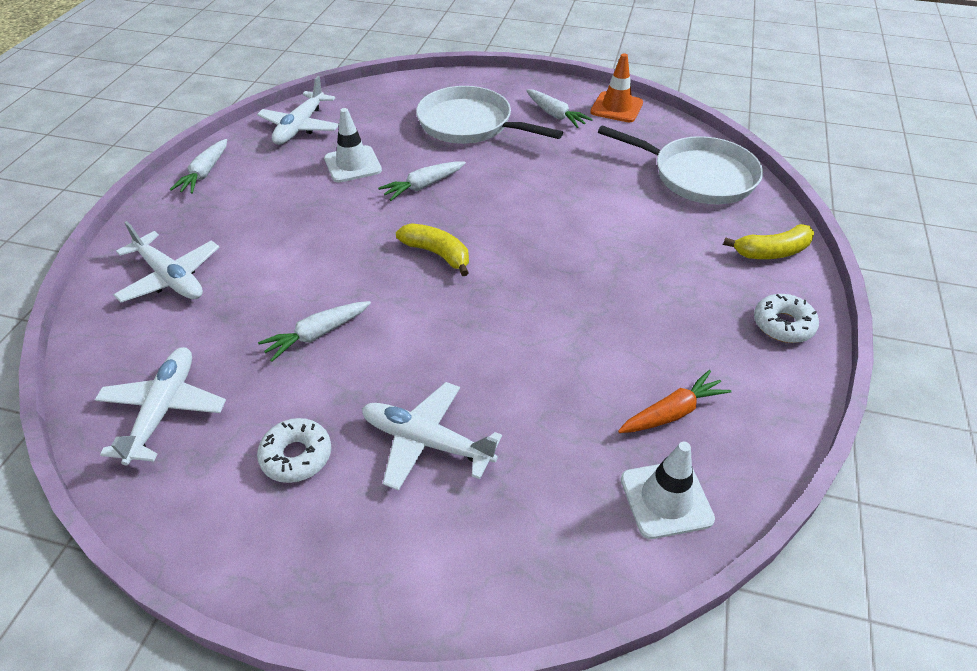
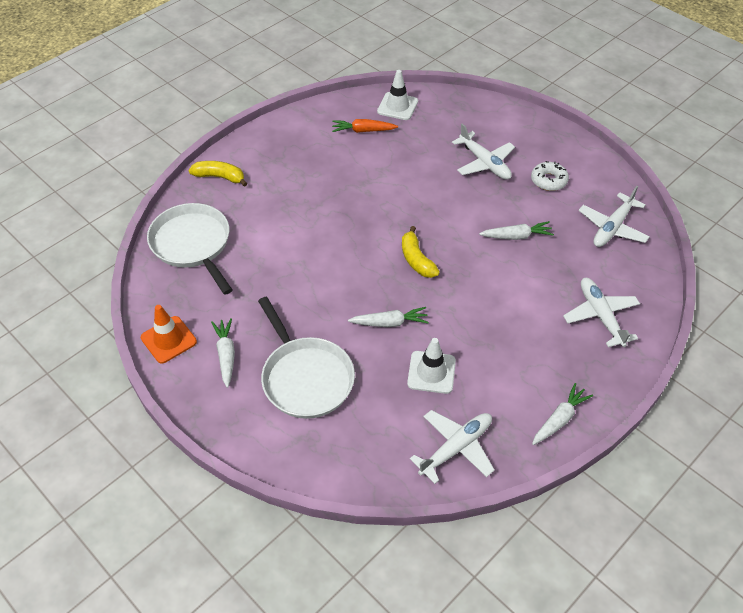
camera: 150 degrees left, 5 degrees up
white donut [754,294,819,343] -> none

